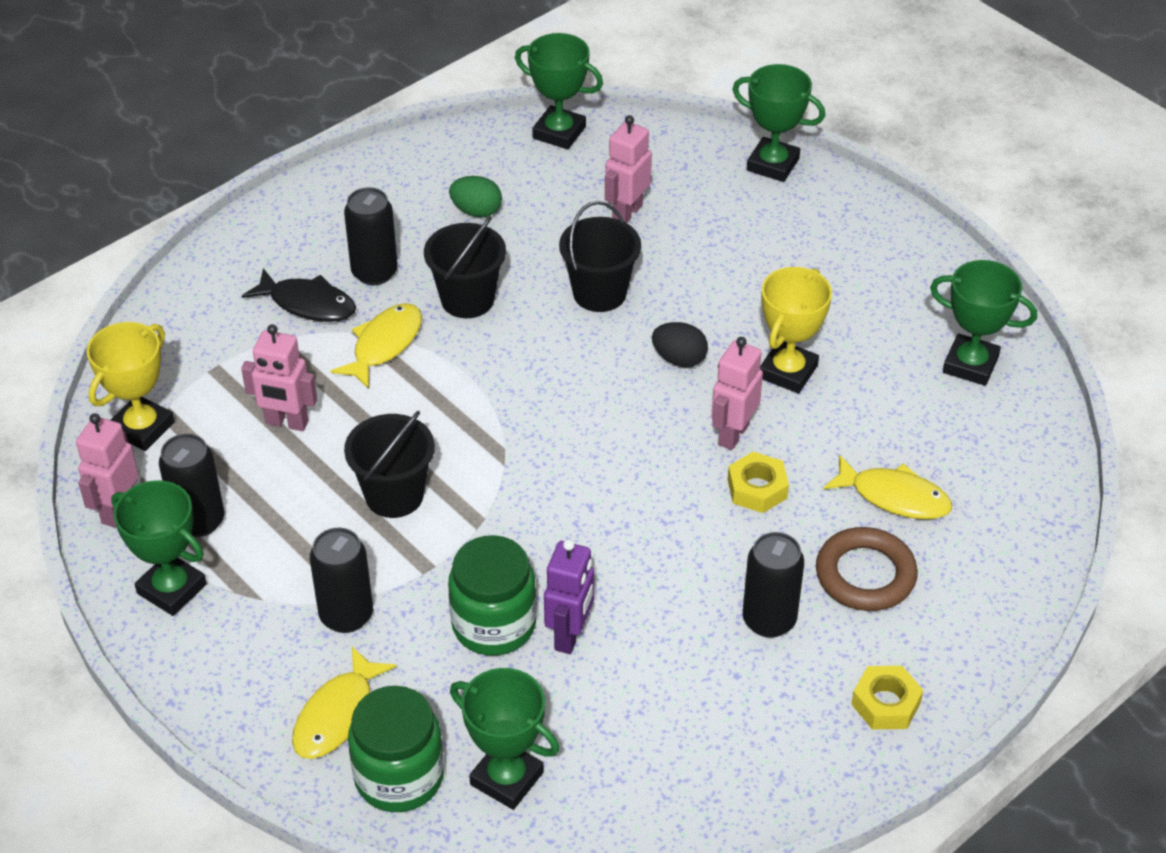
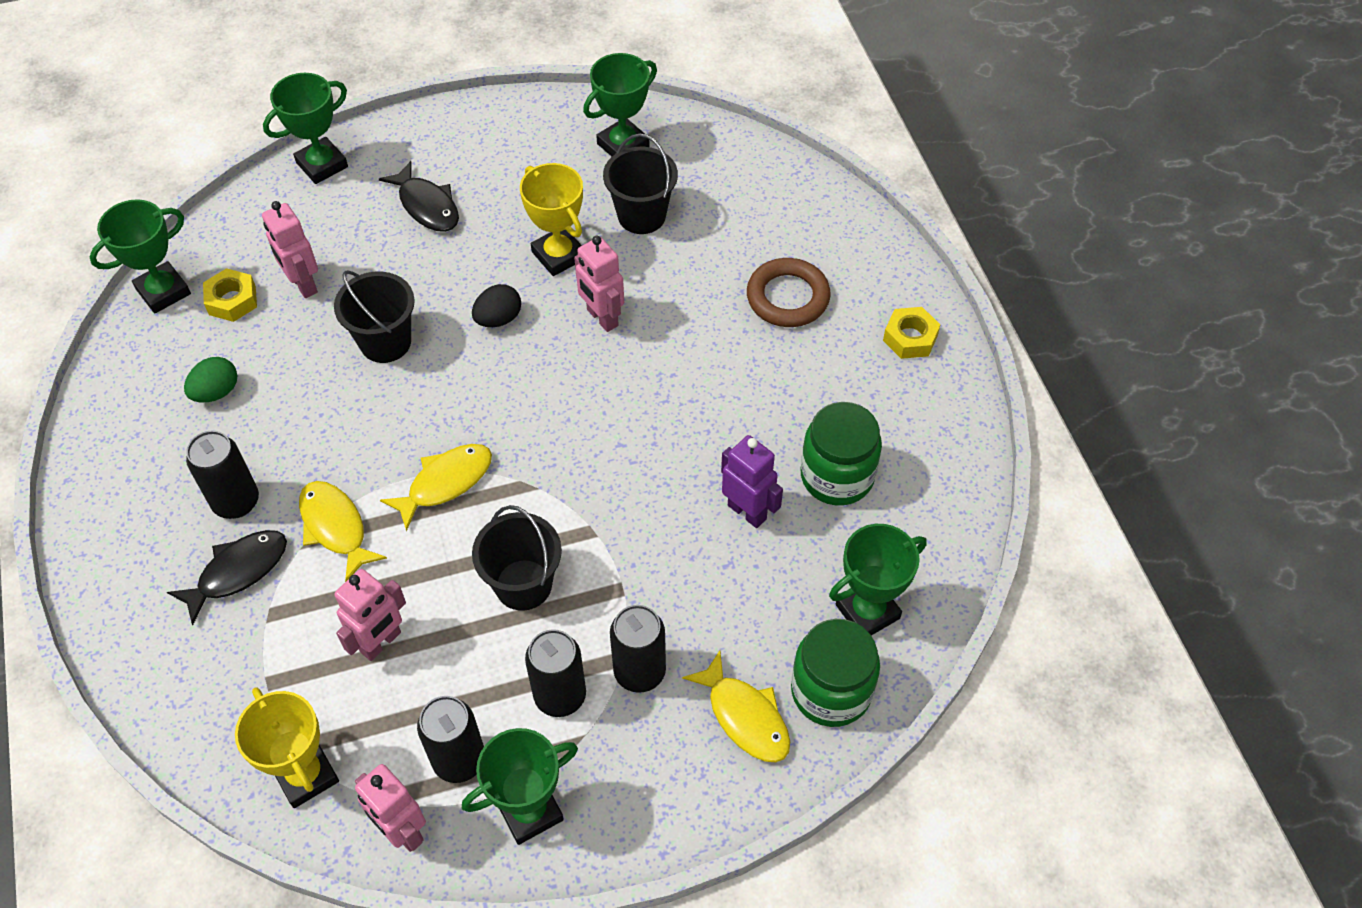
camera: 65 degrees left, 10 degrees up
black bucket [424,216,506,318] -> black bucket moved to [603,133,678,234]
green jar [448,535,536,656] -> green jar moved to [801,402,882,505]
yellow nut [728,452,789,513] -> yellow nut moved to [203,268,257,322]
black can [743,532,804,638] -> black can moved to [525,629,586,717]
yellow fish [823,454,952,519] -> yellow fish moved to [380,444,492,531]
none -> black fish [379,161,459,232]

